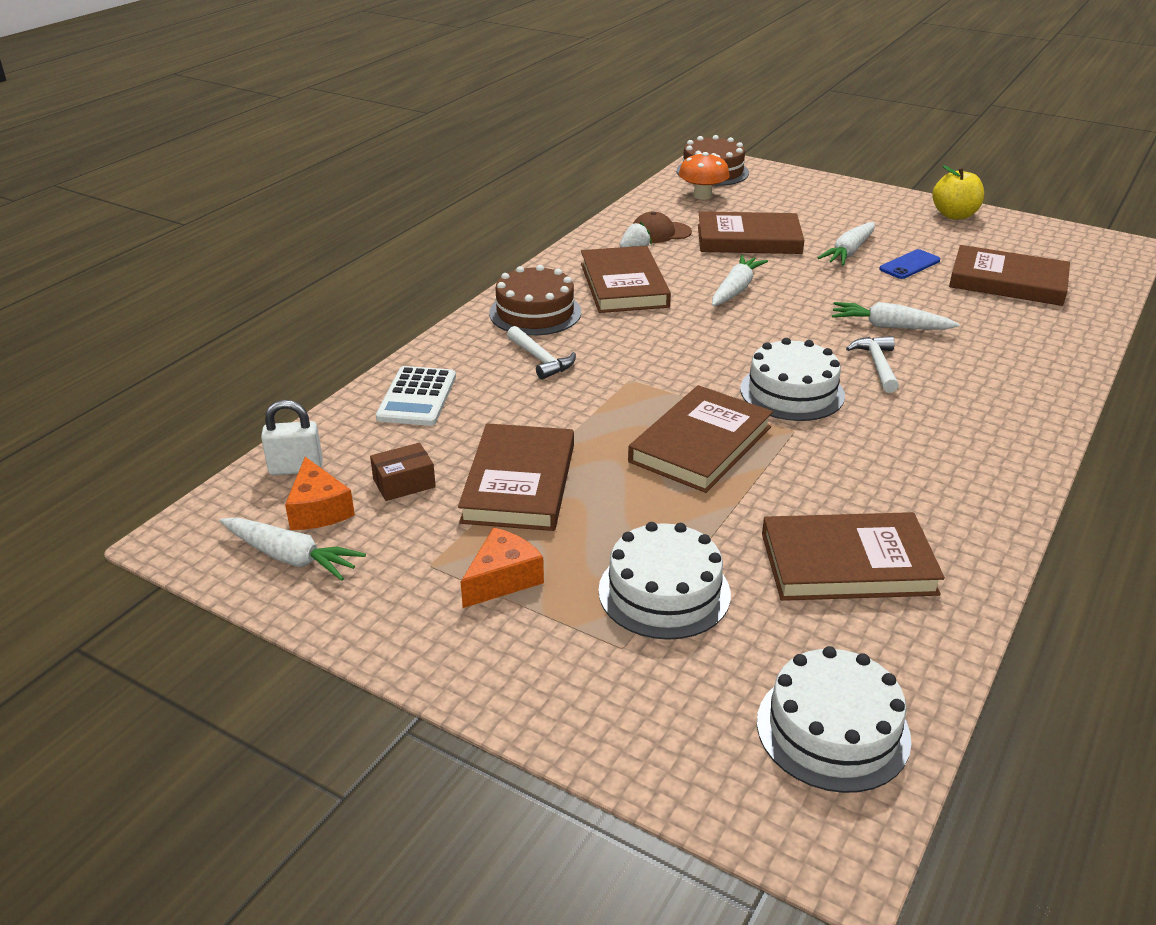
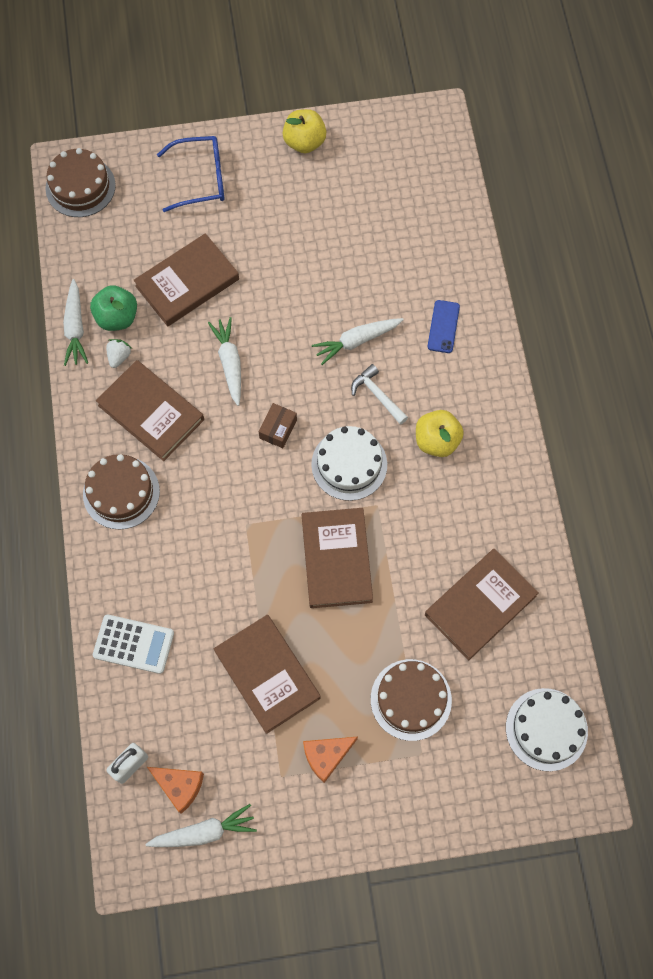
camera: 40 degrees left, 35 degrees up
brown box [370,443,436,501] -> brown box moved to [259,403,297,448]
white calculator [376,366,456,426] -> white calculator turned 45 degrees counterclockwise [93,614,174,674]
orange cheese [461,527,544,608] -> orange cheese turned 120 degrees counterclockwise [303,737,358,783]
white hammer [507,326,576,380] -> none
white cake [598,522,731,640] -> brown cake [371,659,452,741]
brown cap [633,211,692,243] -> green apple [90,285,137,331]
orange mushroom [679,152,730,200] -> none
white carrot [817,222,875,266] -> white carrot moved to [63,279,88,366]
blue phone [879,249,940,279] -> blue phone moved to [428,300,460,353]
brown book [949,245,1070,306] -> none
none -> blue glasses [157,136,224,212]
none -> yellow apple [416,410,464,457]

